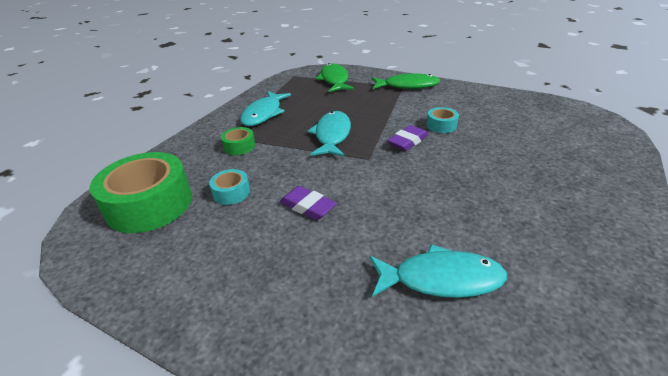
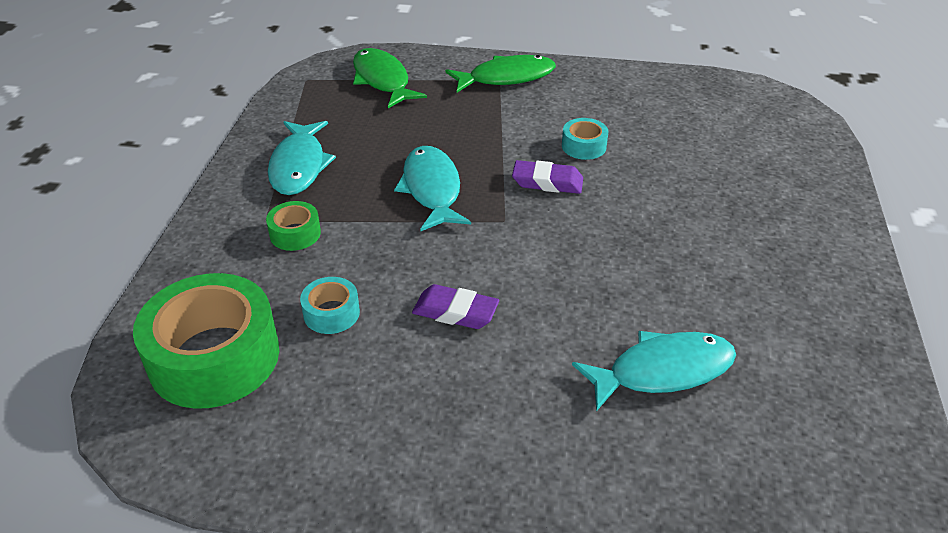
camera: 20 degrees left, 5 degrees up
purple eraser [387,125,428,151] -> purple eraser turned 75 degrees clockwise [512,160,583,194]

